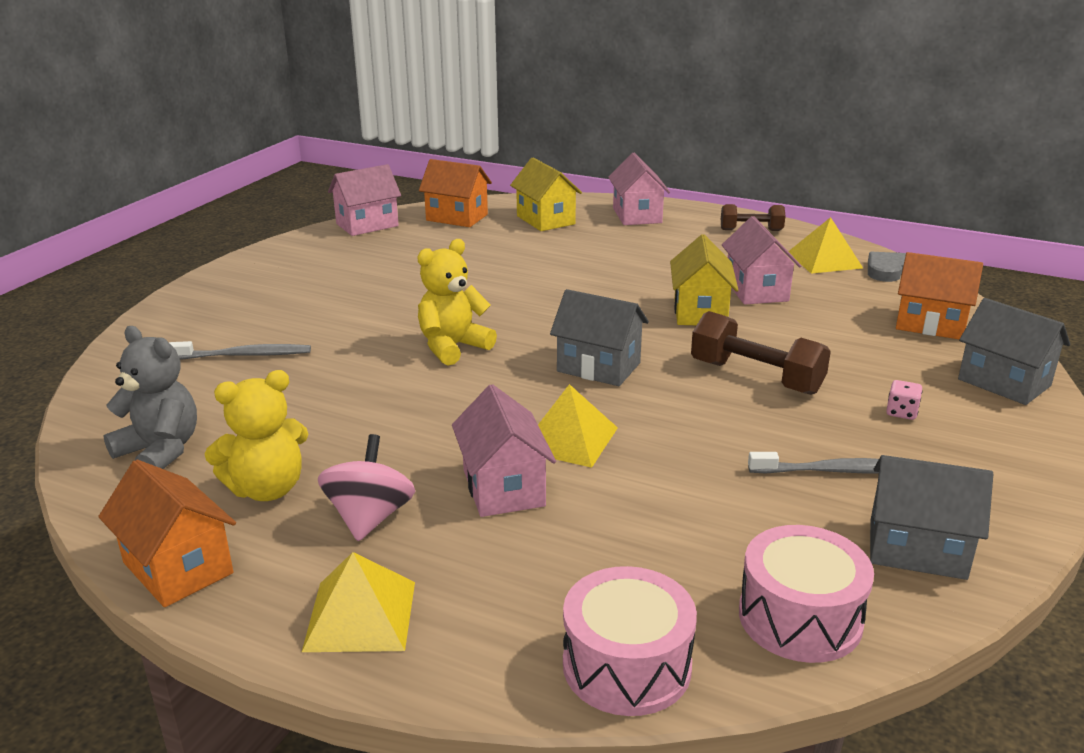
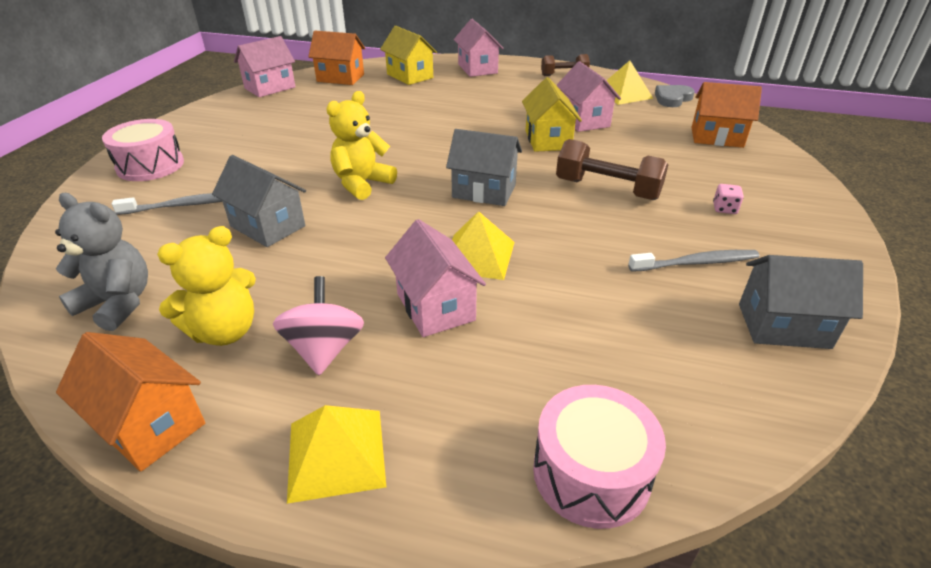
camera: 10 degrees left, 10 degrees up
pink drum [739,525,874,663] -> pink drum moved to [102,119,184,181]
grey house [958,298,1070,405] -> grey house moved to [212,155,306,247]

